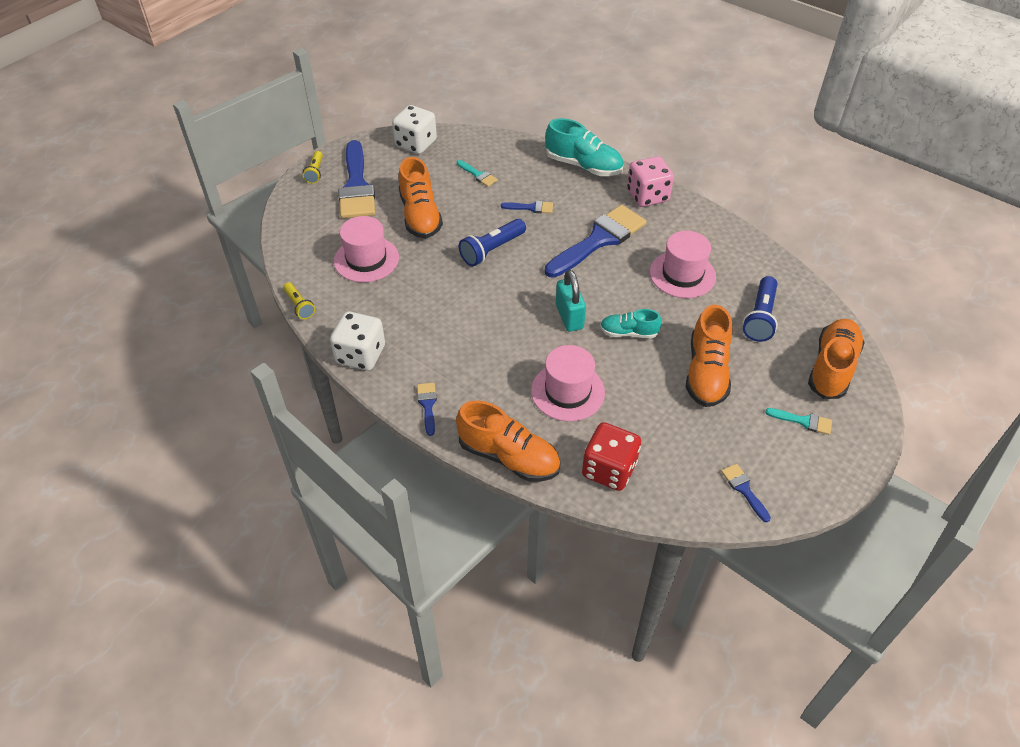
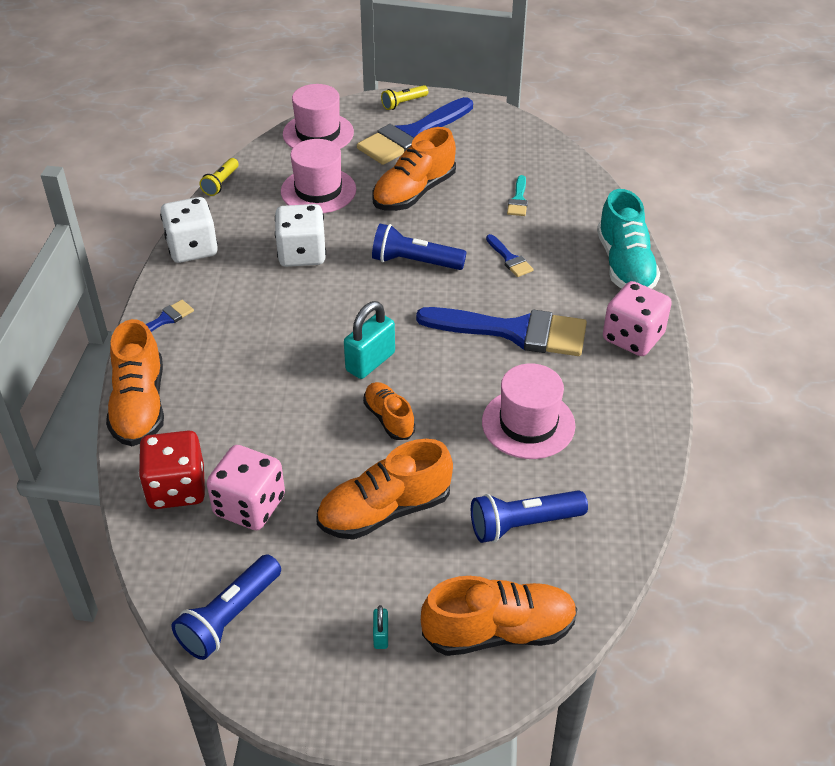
camera: 55 degrees right, 5 degrees down
white dice [392,105,437,154] -> white dice moved to [275,204,326,267]
pink hat [531,345,605,421] -> pink hat moved to [283,84,354,149]
turquoise shoe [600,309,662,338] -> orange shoe [363,382,415,440]
blue brush [721,464,771,522] -> blue flashlight [172,554,281,660]
turquoise brush [765,408,832,435] -> turquoise padlock [373,605,388,649]
none -> pink dice [207,445,285,530]

